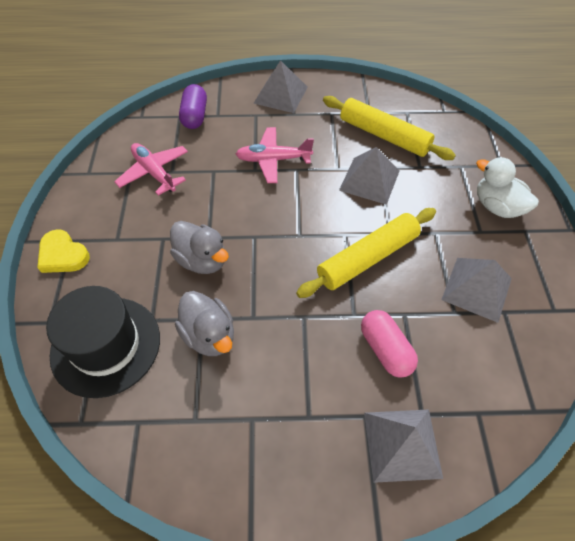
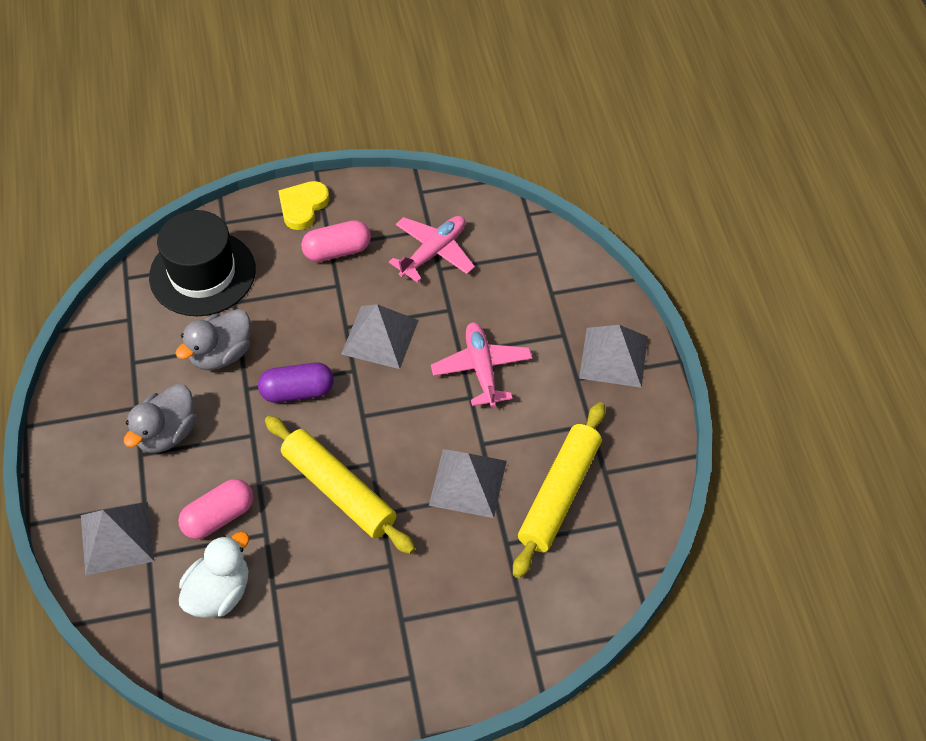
camera: 80 degrees right, 0 degrees up
grey duck [170,221,229,274] -> grey duck moved to [124,384,196,453]
purple capsule [179,84,207,129] -> purple capsule moved to [258,362,334,403]
grey pyramid [441,258,512,323] -> grey pyramid moved to [341,304,419,369]
white duck [476,157,539,218] -> white duck moved to [179,532,249,618]
none -> pink capsule [301,220,371,262]

